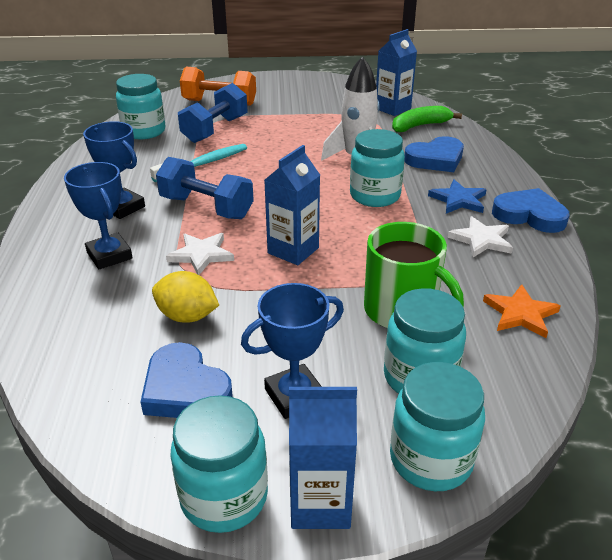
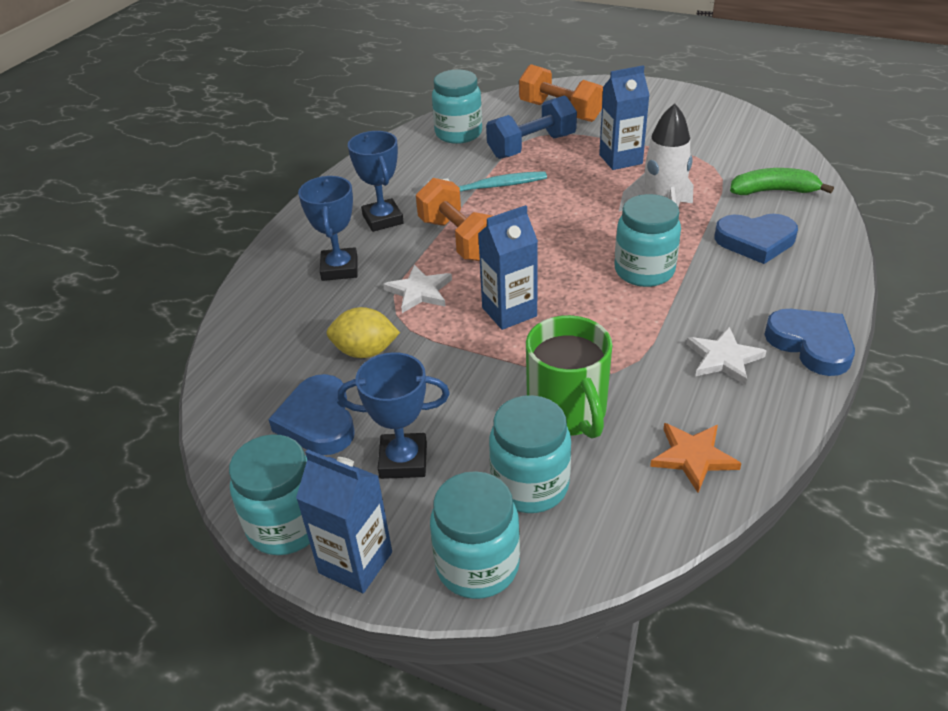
camera: 30 degrees right, 5 degrees up
yellow lemon [152,271,219,323] -> yellow lemon turned 45 degrees counterclockwise [327,307,400,358]
blue dumbbell [156,157,254,219] -> orange dumbbell [416,178,492,261]
blue carton [376,29,417,116] -> blue carton moved to [599,65,650,170]
blue star [428,179,487,213] -> none

